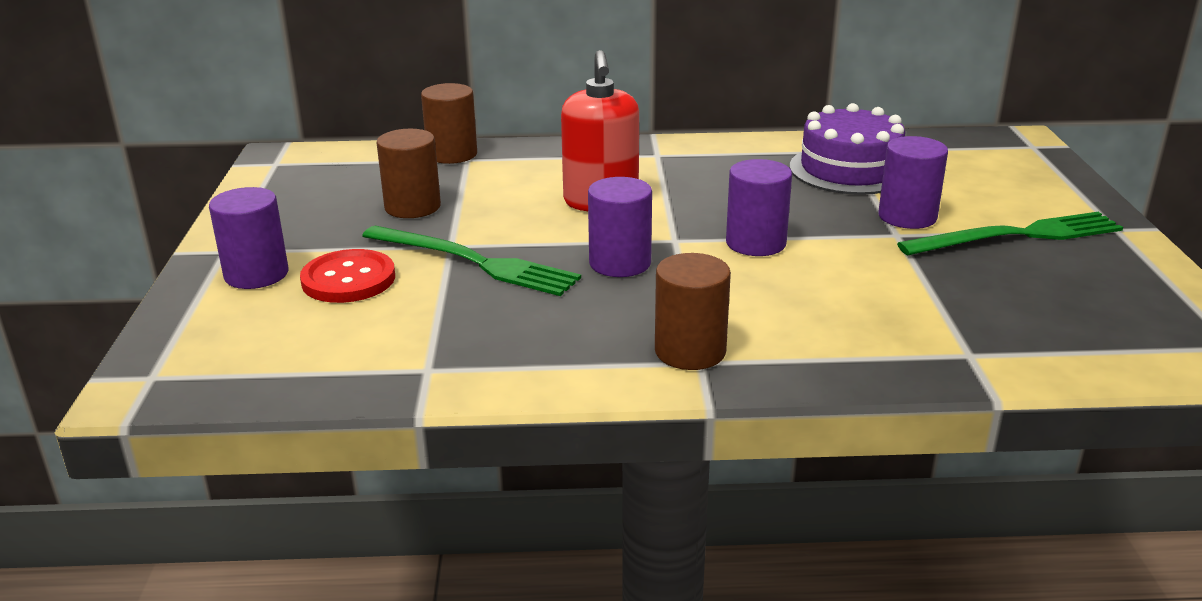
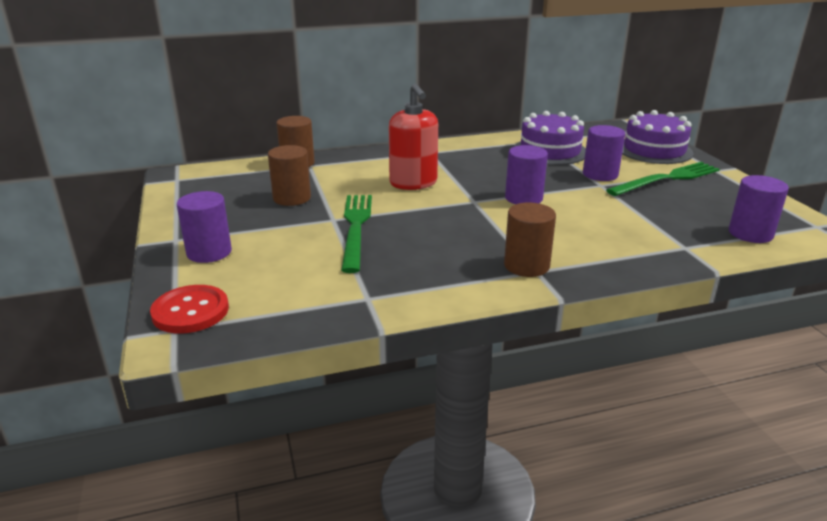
camera: 15 degrees left, 0 degrees up
red button [300,249,395,303] -> red button moved to [150,285,229,334]
green fork [362,226,581,296] -> green fork turned 105 degrees counterclockwise [341,195,372,273]
purple cylinder [588,177,652,277] -> purple cylinder moved to [729,175,789,243]
none -> purple cake [622,110,694,164]

